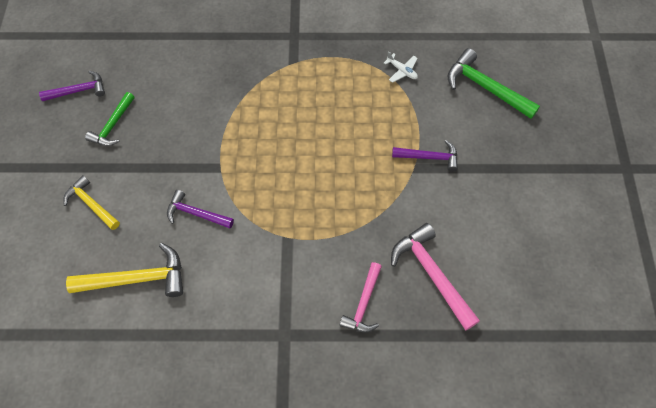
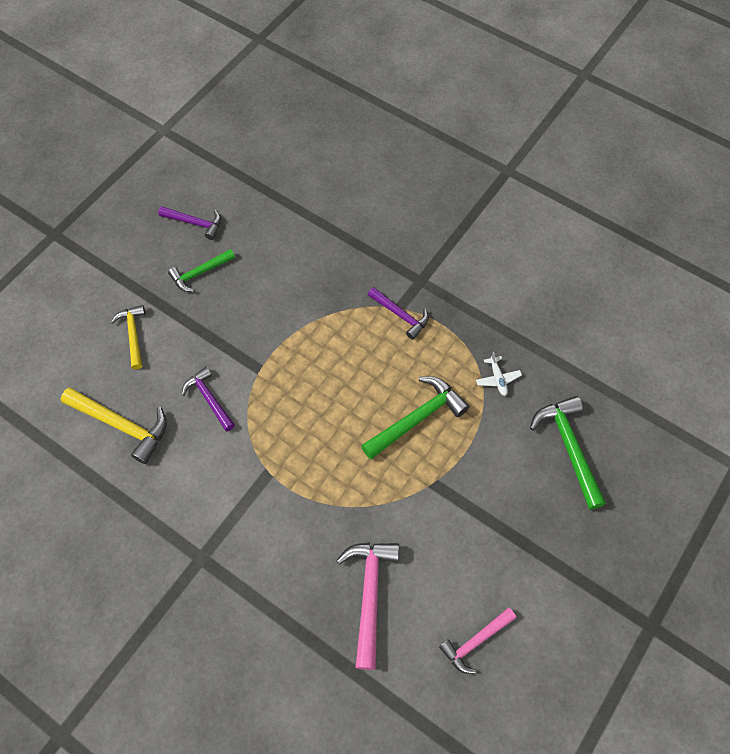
camera: 35 degrees right, 0 degrees up
pink hammer [340,262,382,333] -> pink hammer moved to [439,608,516,674]
purple hammer [392,140,458,171] -> purple hammer moved to [368,287,429,340]
none -> green hammer [361,376,469,459]

